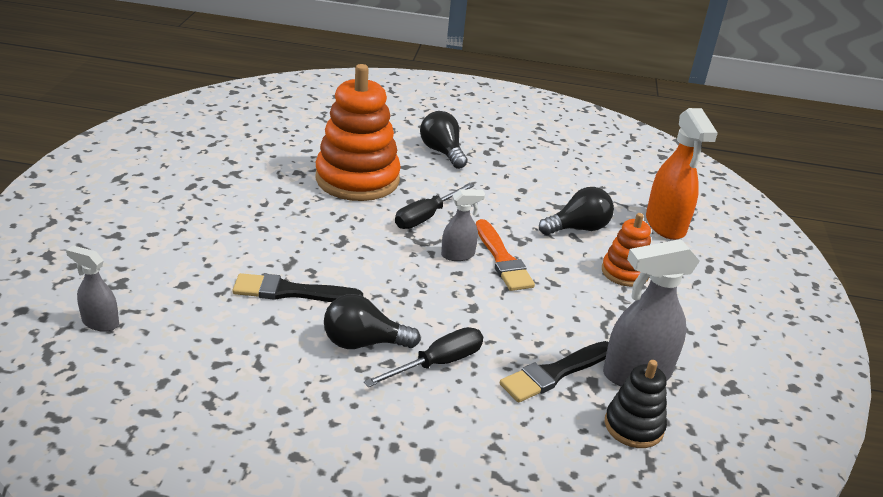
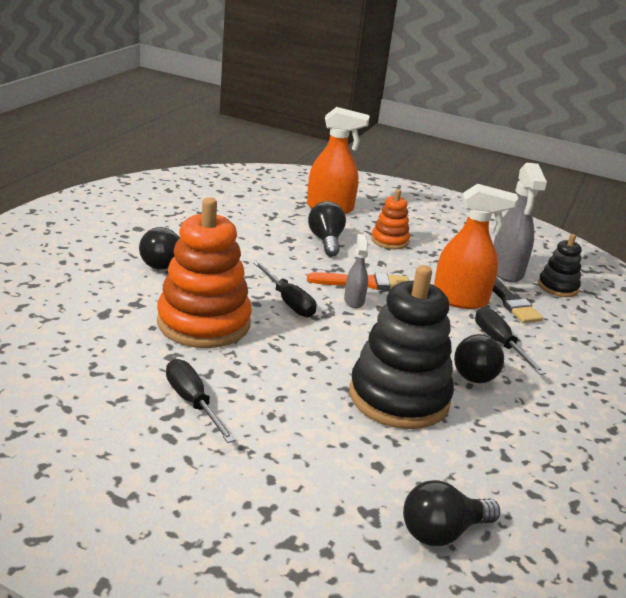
camera: 75 degrees left, 5 degrees down
grey spray bottle [66,246,119,332] -> black light bulb [403,480,500,546]
black brush [233,273,363,302] -> black stacking toy [350,265,454,429]
none -> black screwdriver [166,359,235,443]
none -> orange spray bottle [434,184,518,309]

